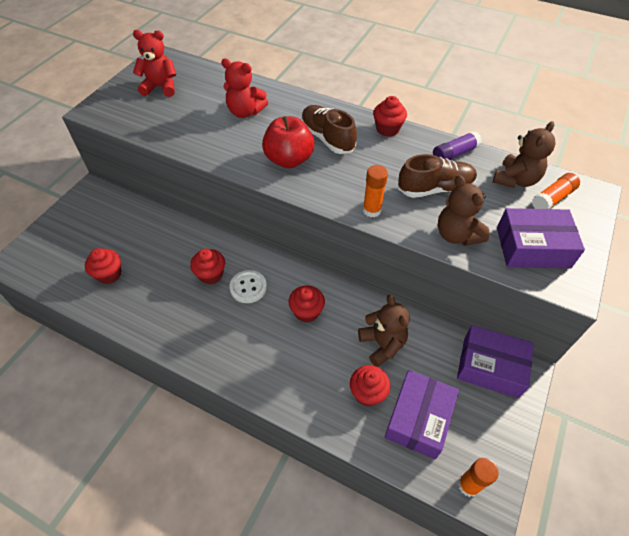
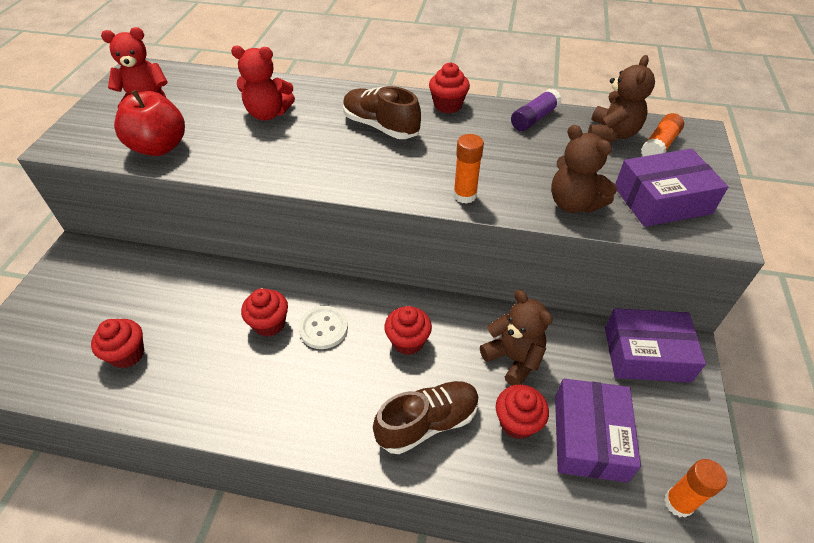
camera: 15 degrees left, 5 degrees down
red apple [262,116,314,168] -> red apple moved to [114,90,185,156]
brown shoe [398,154,477,198] -> brown shoe moved to [373,381,479,454]

